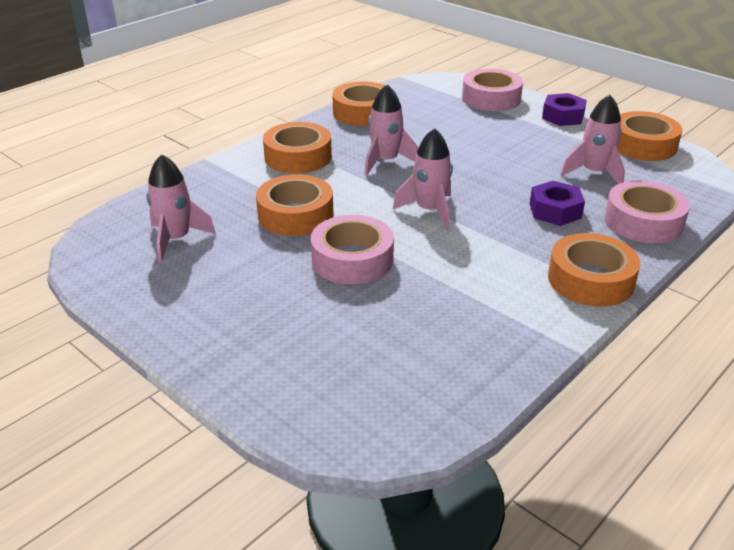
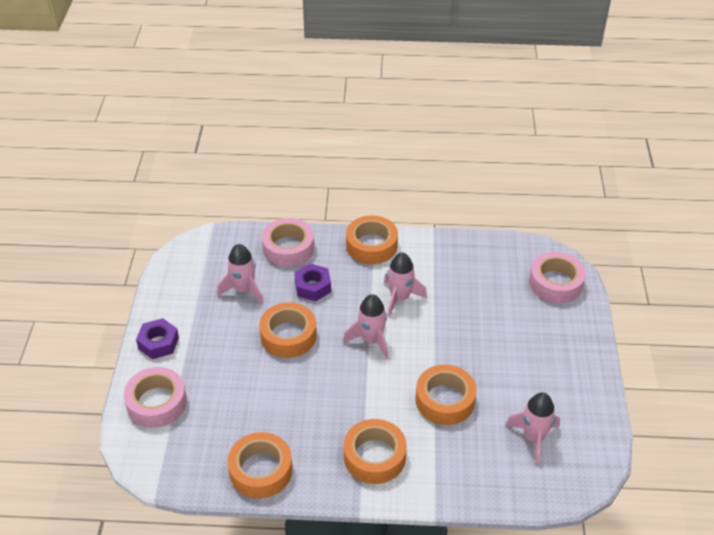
camera: 130 degrees left, 10 degrees up
pink tape [311,215,394,284] -> pink tape moved to [529,252,586,303]
pink rocket [364,84,418,176] -> pink rocket moved to [384,252,427,317]
orange tape [617,111,682,161] -> orange tape moved to [259,302,317,358]

